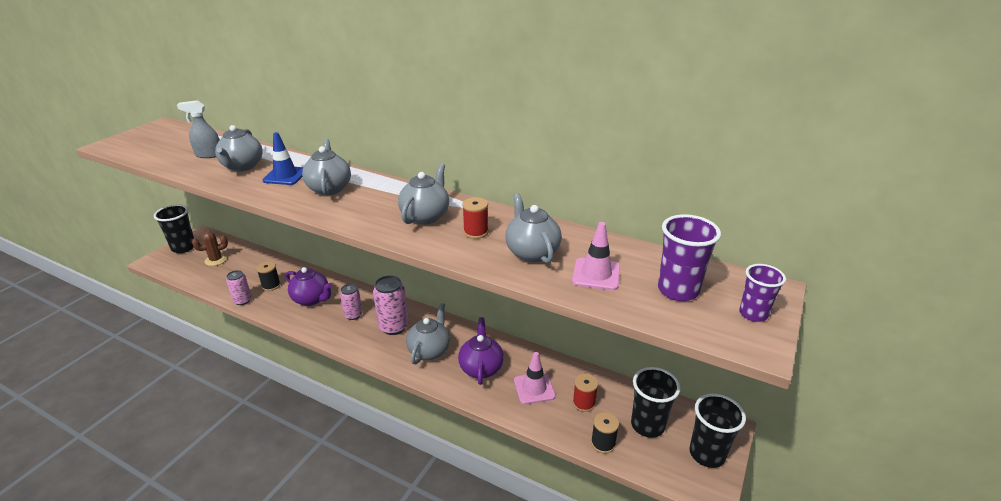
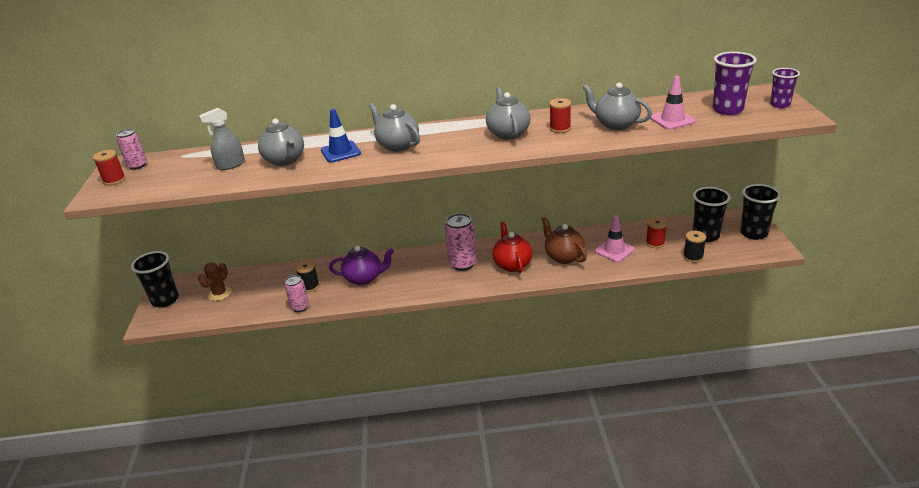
camera: 30 degrees left, 0 degrees up
pink can [340,284,362,320] -> pink can moved to [116,129,147,170]
grey teapot [406,303,450,364] -> red teapot [492,221,532,273]
purple teapot [458,317,504,385] -> brown teapot [541,217,587,264]
none -> red spool [93,150,126,185]

